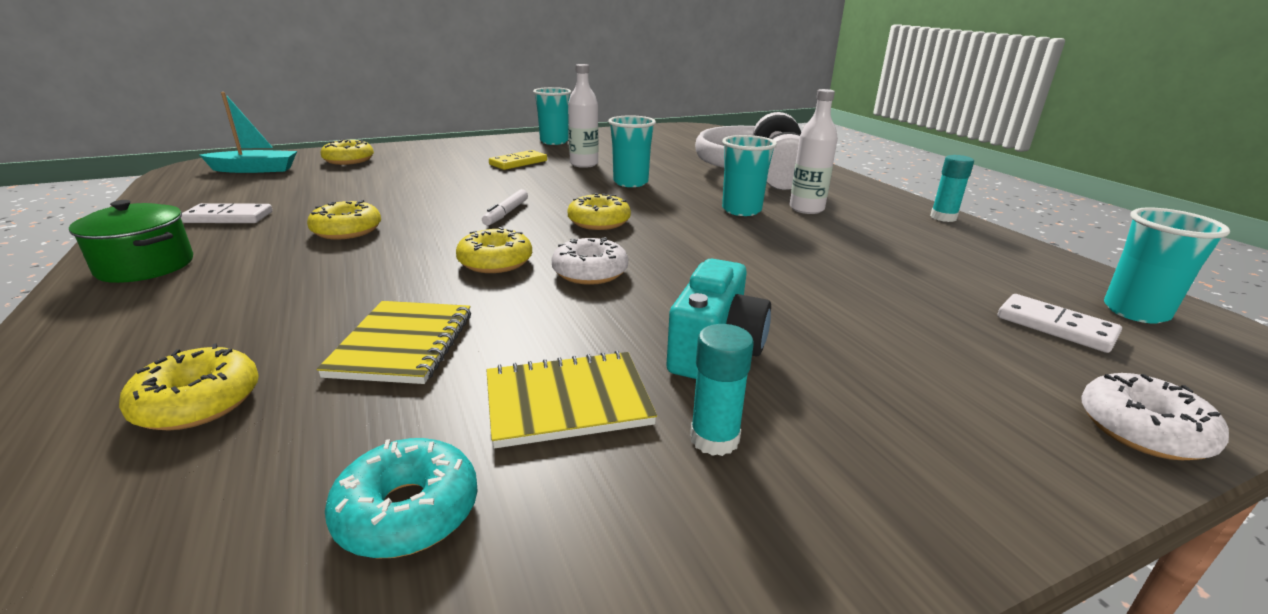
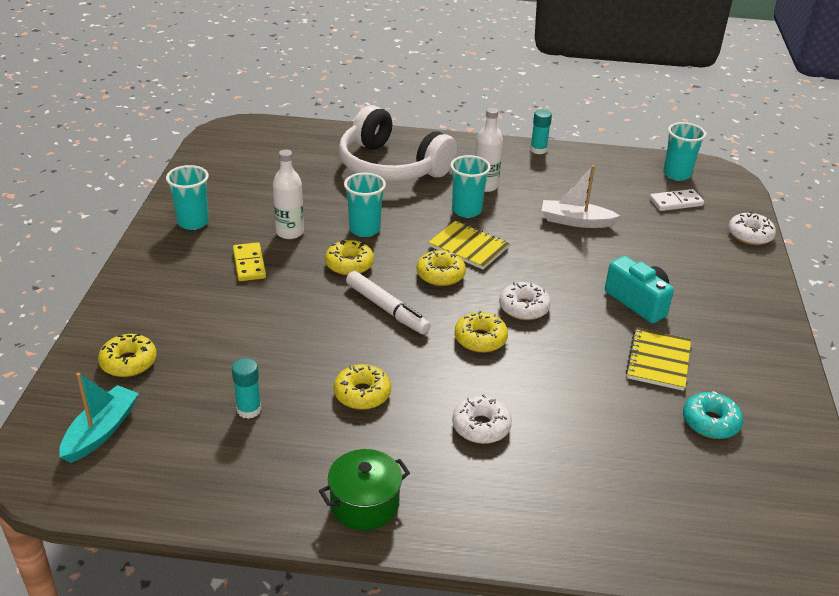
camera: 60 degrees left, 10 degrees up
yellow donut [119,343,259,431] -> yellow donut moved to [325,240,374,276]
white domino [181,203,272,223] -> none
yellow notebook [317,301,471,384] -> yellow notebook moved to [428,221,509,269]
white marker [482,189,528,226] -> white marker [346,271,430,334], size x1.56
turquoise glue stick [690,324,754,456] -> turquoise glue stick moved to [232,358,261,419]
none -> white donut [452,394,512,444]
none -> white boat [542,165,620,228]

